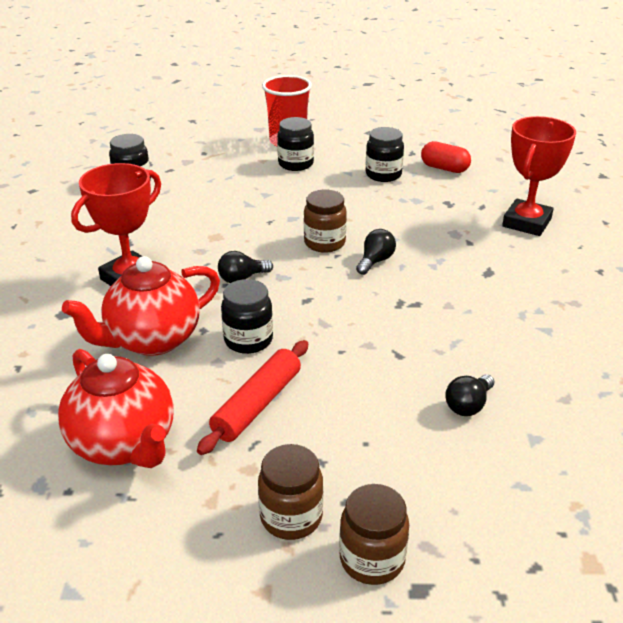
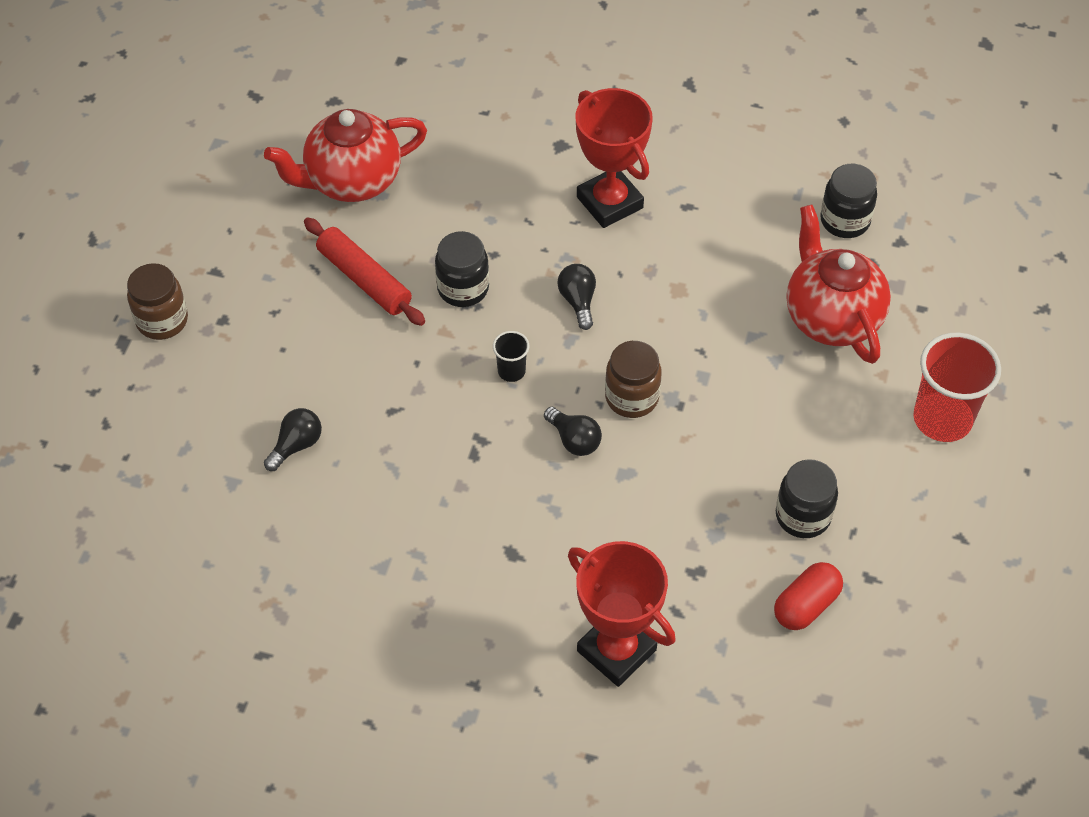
camera: 105 degrees right, 20 degrees up
red teapot [62,256,220,356] -> red teapot moved to [787,205,891,364]
brown jar [258,444,323,540] -> none
black jar [277,117,314,171] -> none
black light bulb [445,374,494,416] -> black light bulb turned 75 degrees clockwise [264,408,322,471]
none -> black cup [493,331,529,382]

